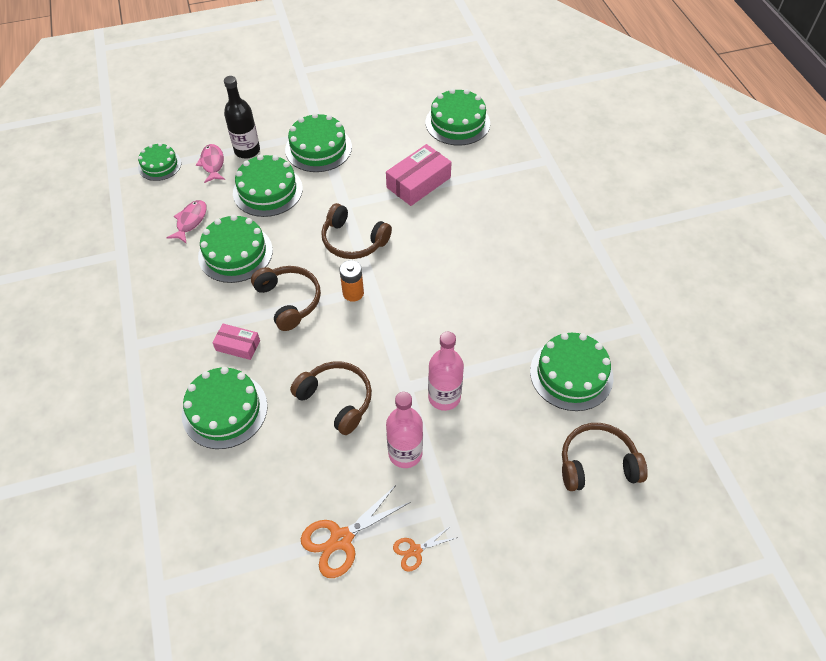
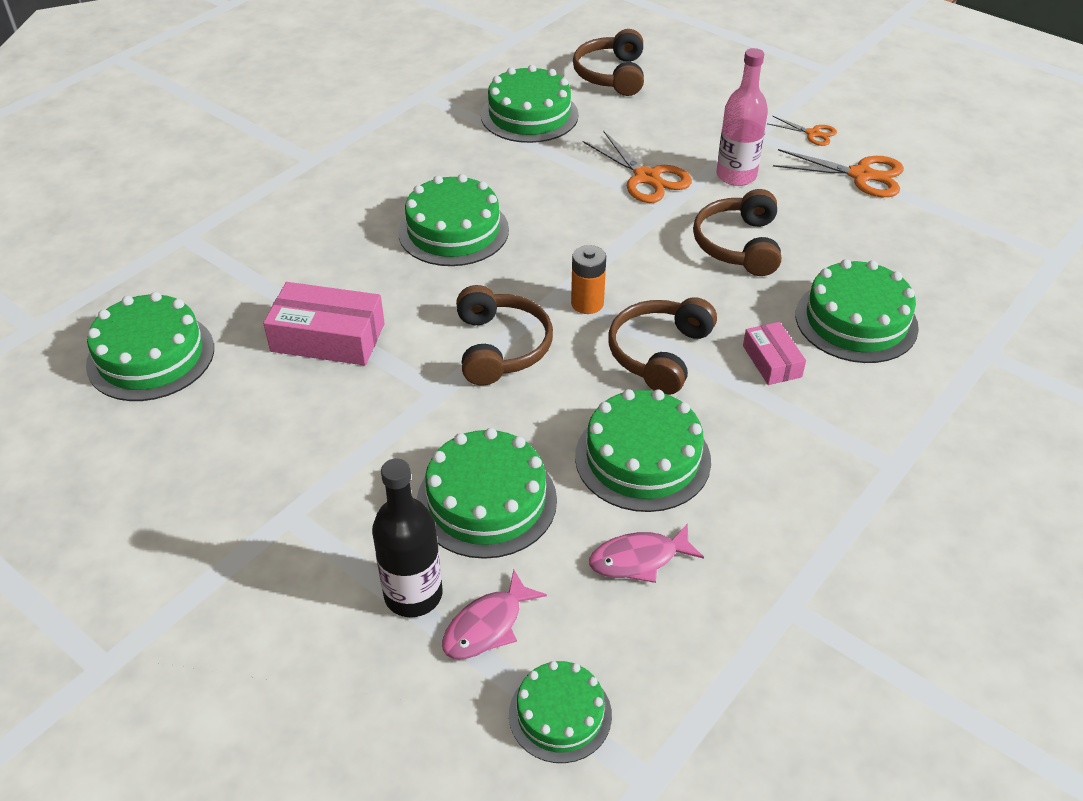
camera: 125 degrees left, 10 degrees down
green cake [285,113,352,172] -> green cake moved to [398,174,509,266]
pink bottle [428,332,464,411] -> orange scissors [583,131,692,203]
brown headphones [562,423,648,491] -> brown headphones turned 45 degrees clockwise [573,29,644,96]

